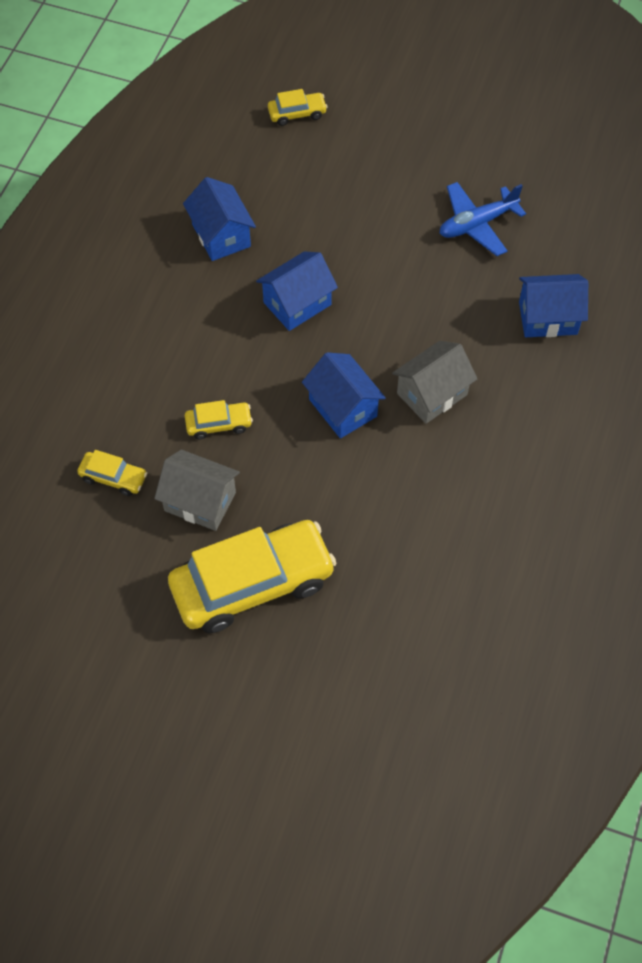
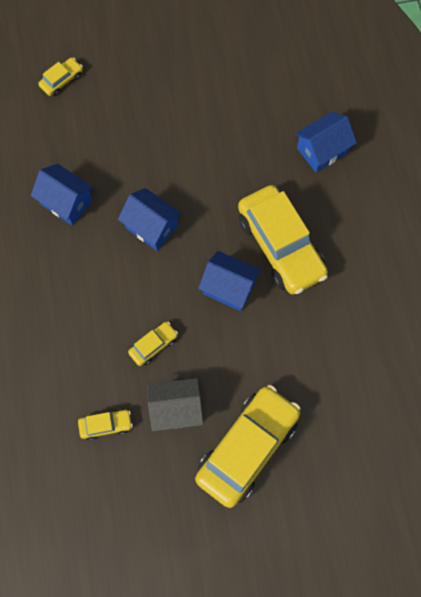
camera: 30 degrees left, 10 degrees up
blue house [256,251,338,331] -> blue house turned 75 degrees counterclockwise [118,188,182,251]
grey house [392,341,478,424] -> yellow car [238,185,328,295]
blue plane [440,182,526,256] -> none

